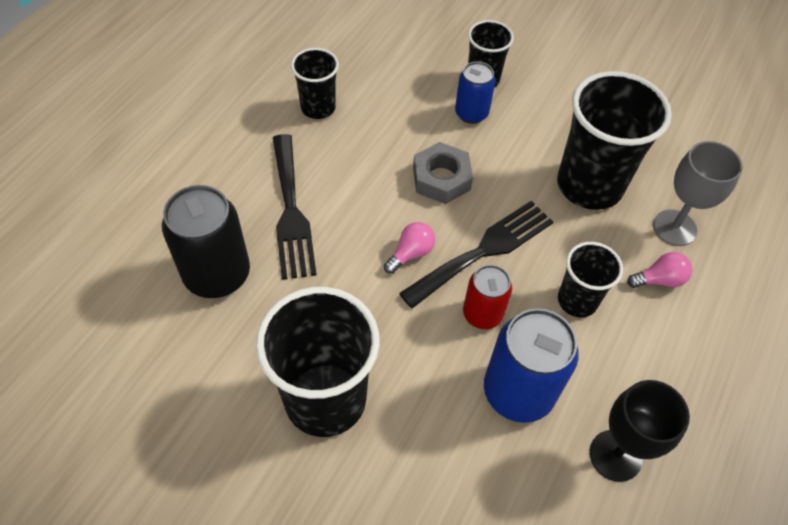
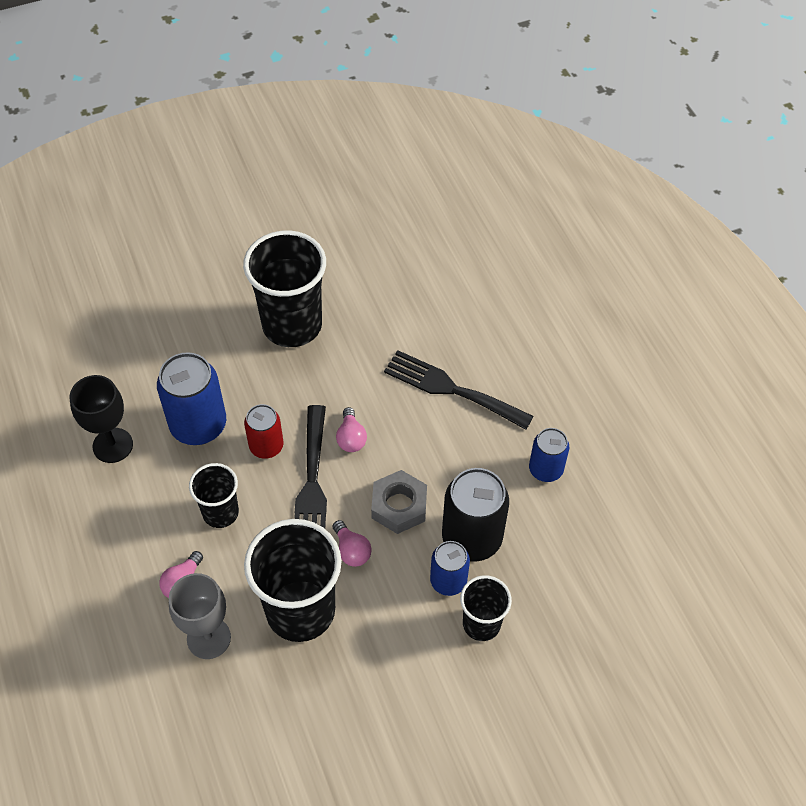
camera: 130 degrees right, 0 degrees up
black can [162,185,250,298] -> black can moved to [442,468,509,562]
black cup [291,48,339,119] -> blue can [529,428,569,482]
none -> pink light bulb [333,520,372,567]

